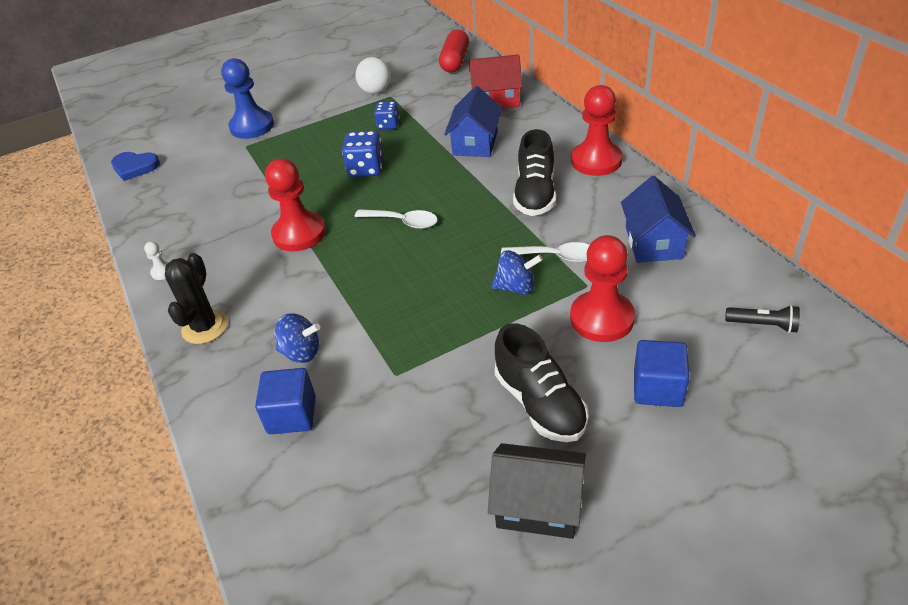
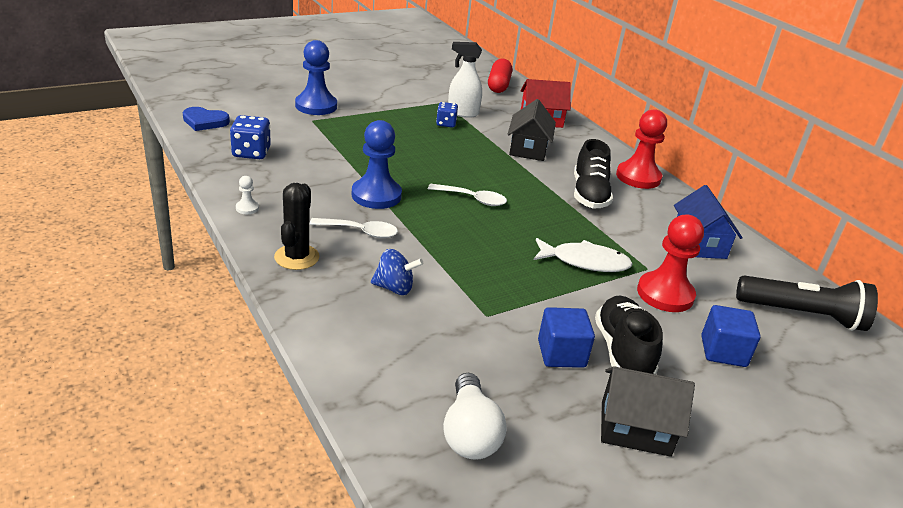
camera: 10 degrees left, 10 degrees down
blue cube [255,368,316,434] -> blue cube moved to [538,307,595,368]
red pawn [265,159,326,251] -> blue pawn [352,120,402,209]
blue dice [342,131,384,177] -> blue dice moved to [230,115,271,159]
white light bulb [355,57,391,94] -> white light bulb moved to [443,373,506,460]
blue house [444,86,502,157] -> black house [508,99,556,161]
blue spinning top [492,250,543,295] -> white fish [534,238,633,272]
black shoe [495,323,589,442] -> black shoe turned 150 degrees counterclockwise [595,296,663,374]
white spoon [501,242,589,262] -> white spoon moved to [309,218,398,238]
black flashlight [725,305,800,333] -> black flashlight [736,275,878,331], size x2.09
none -> white spray bottle [448,42,482,118]

